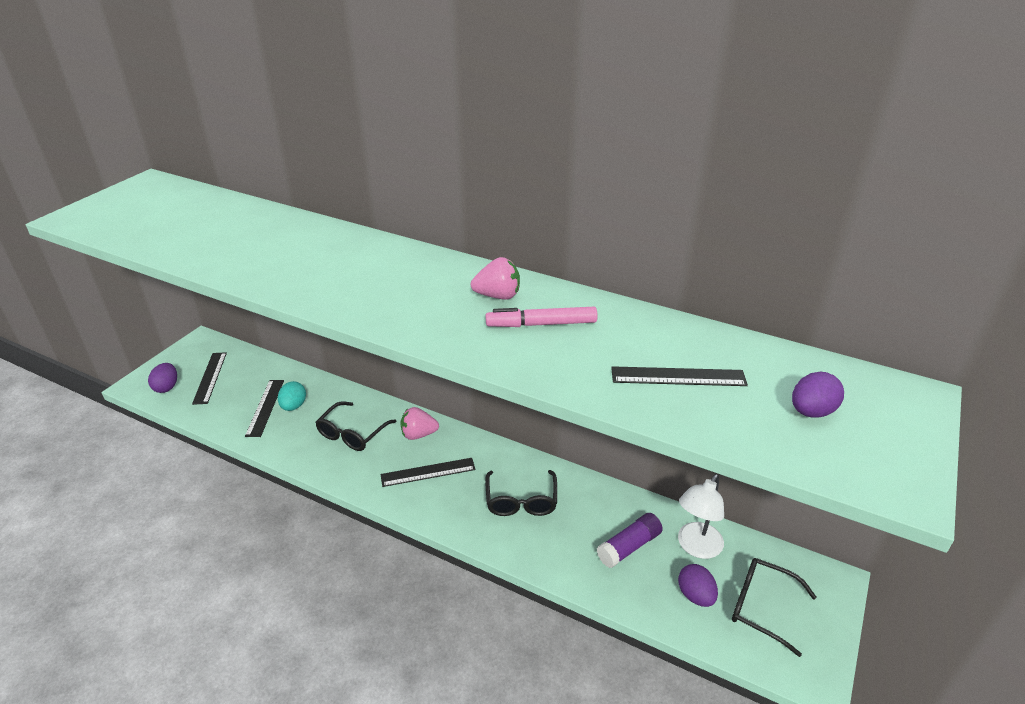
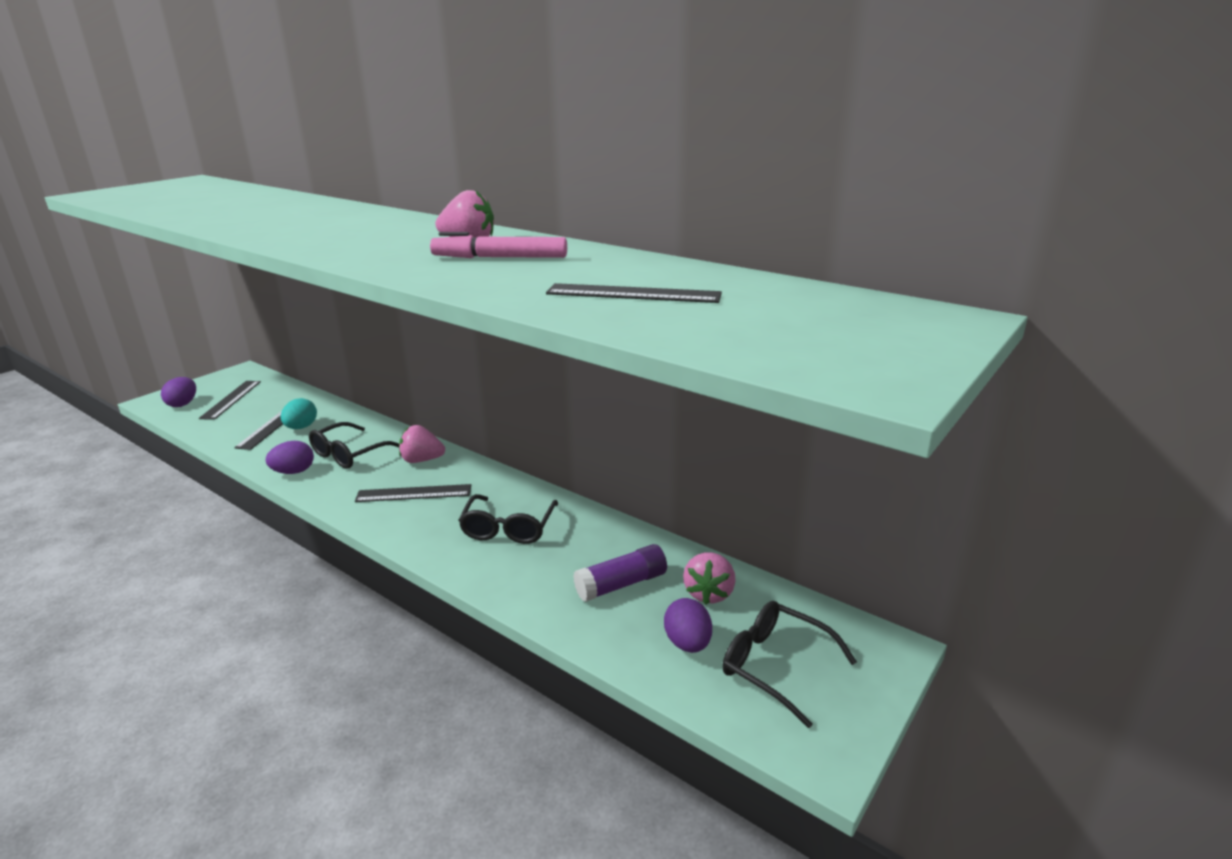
camera: 10 degrees right, 10 degrees down
white lamp [678,474,724,559] -> pink strawberry [683,552,736,605]
purple egg [792,372,844,418] -> purple egg moved to [266,441,314,474]

